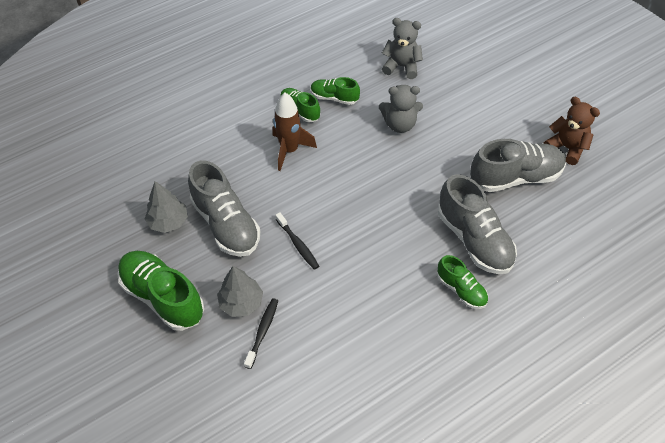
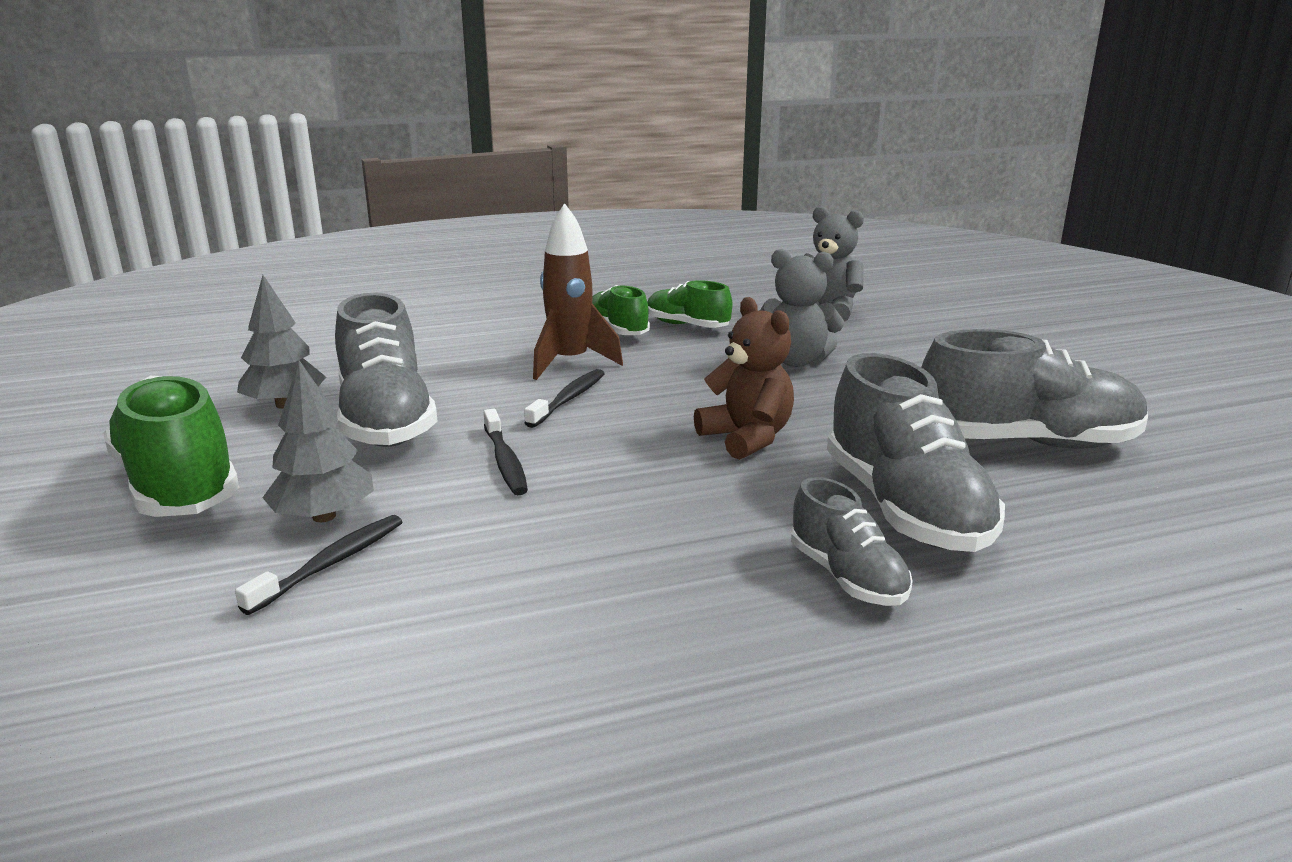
camera: 15 degrees right, 30 degrees down
green shoe [437,255,488,309] -> grey shoe [791,477,913,606]
brown teddy bear [543,97,600,165] -> brown teddy bear moved to [694,297,794,460]
none -> black toothbrush [524,369,605,428]

